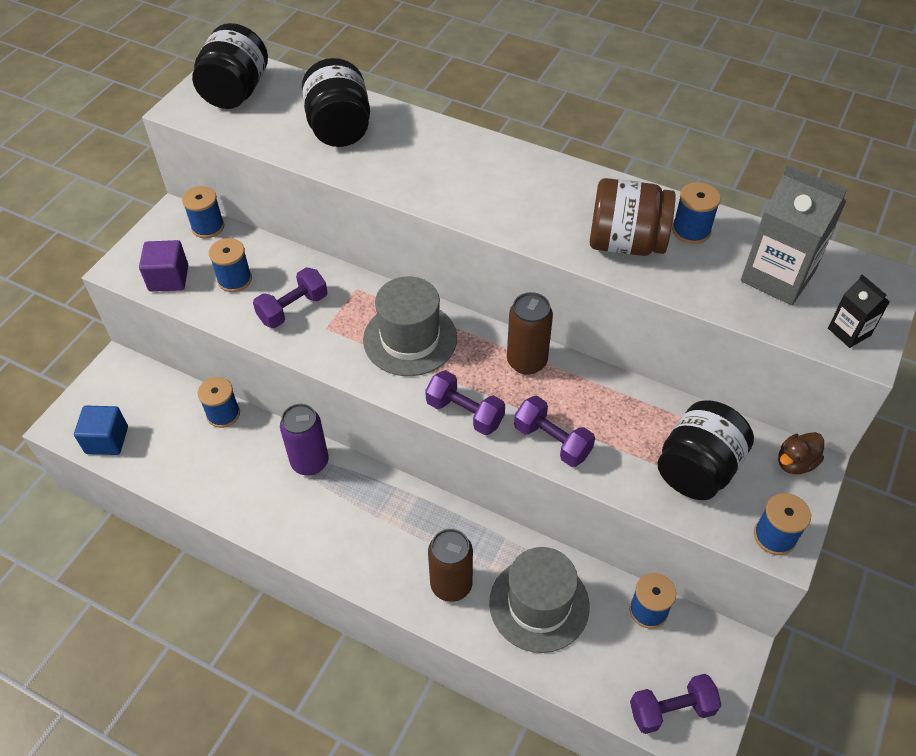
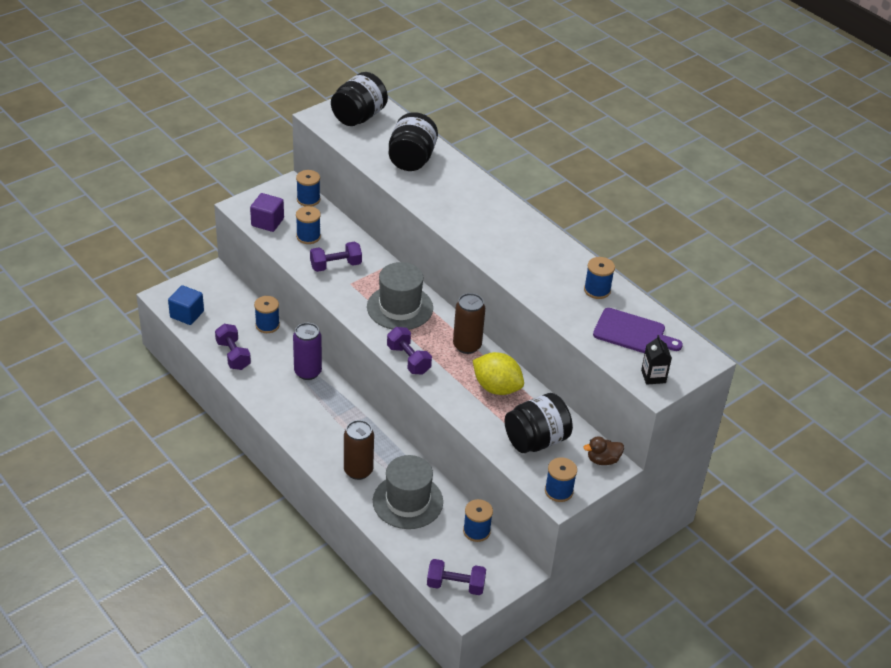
camera: 20 degrees right, 10 degrees down
purple dumbbell [514,396,595,467] -> purple dumbbell moved to [215,324,251,370]
brown jar [590,178,676,256] -> none
grey carton [741,165,847,305] -> purple cutting board [593,308,683,353]
none -> yellow lemon [472,352,524,395]

